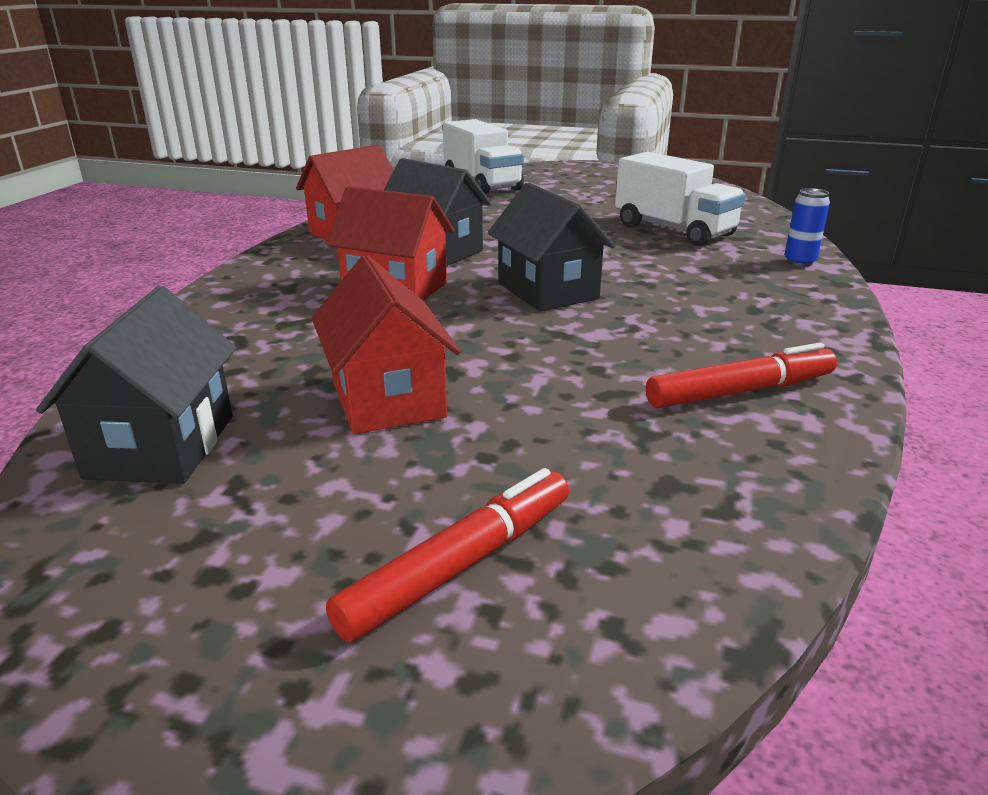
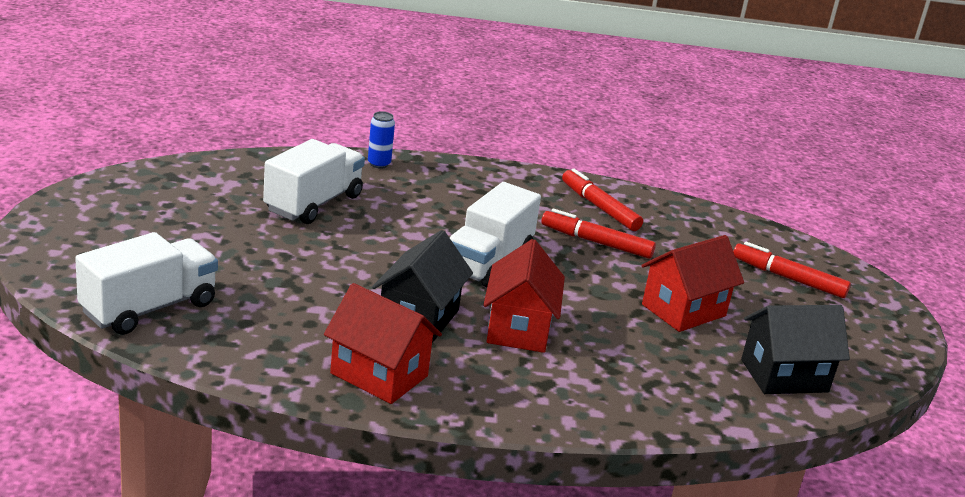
camera: 110 degrees left, 0 degrees up
black house [488,183,615,311] -> white truck [450,182,541,287]
none -> red marker [541,209,656,259]

